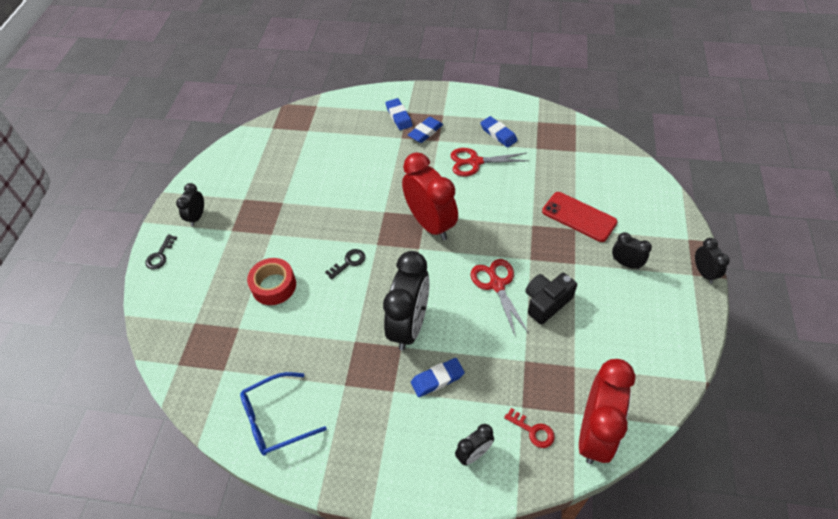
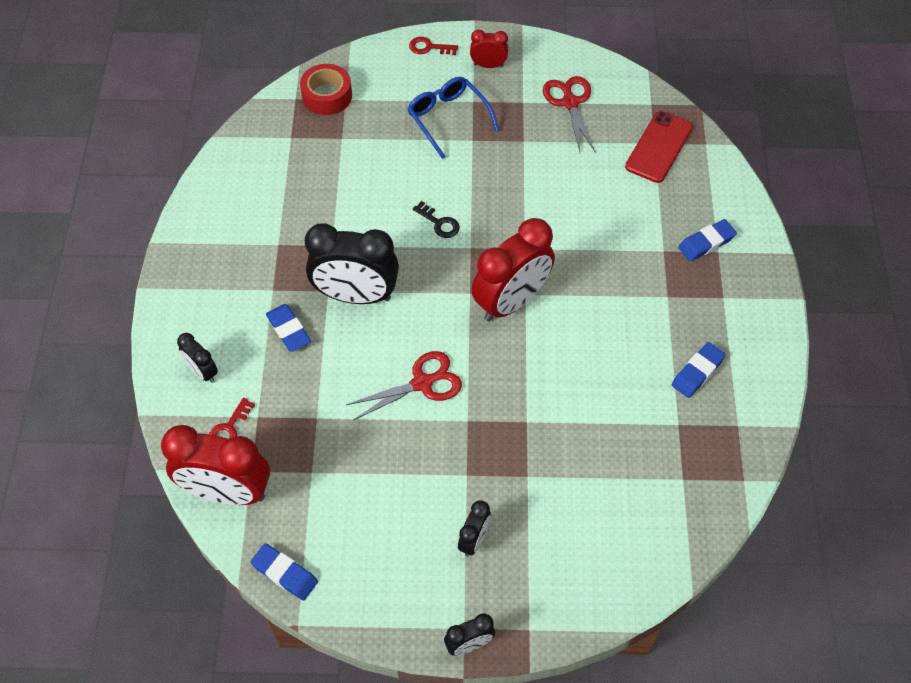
camera: 80 degrees right, 5 degrees up
black key [145,234,177,270] -> red key [409,37,458,55]
black clock [176,183,204,226] -> red clock [470,30,508,68]
blue glasses [240,372,327,456] -> blue glasses moved to [407,77,499,159]
red tape [247,258,296,305] -> red tape moved to [300,64,352,115]
blue eraser [408,117,443,143] -> blue eraser moved to [250,543,318,601]
red scissors [451,148,530,176] -> red scissors moved to [543,76,596,153]
black camera [525,273,577,325] -> none
red phone [542,192,618,242] -> red phone moved to [625,111,693,183]

